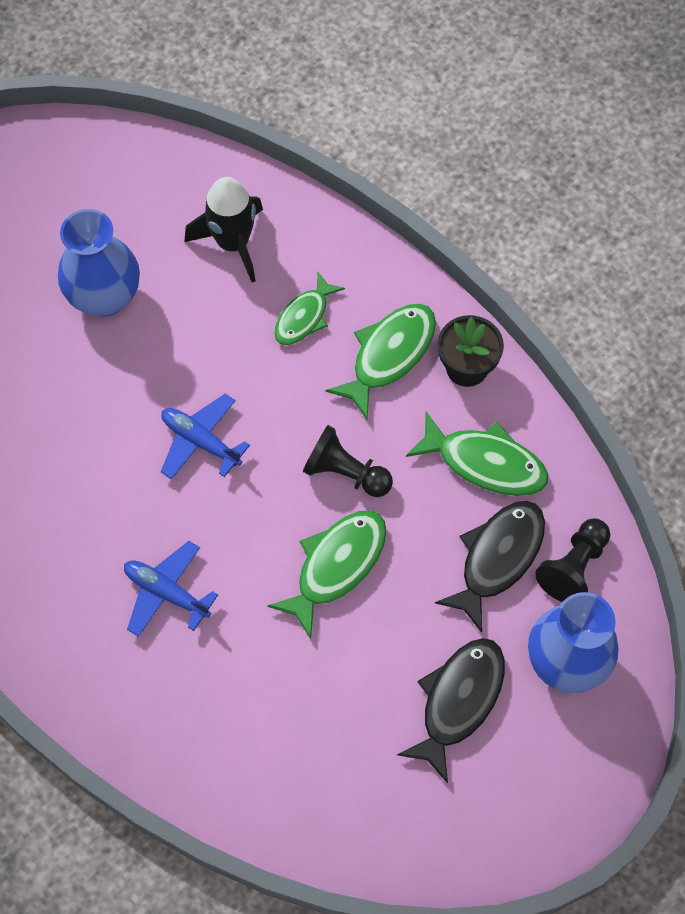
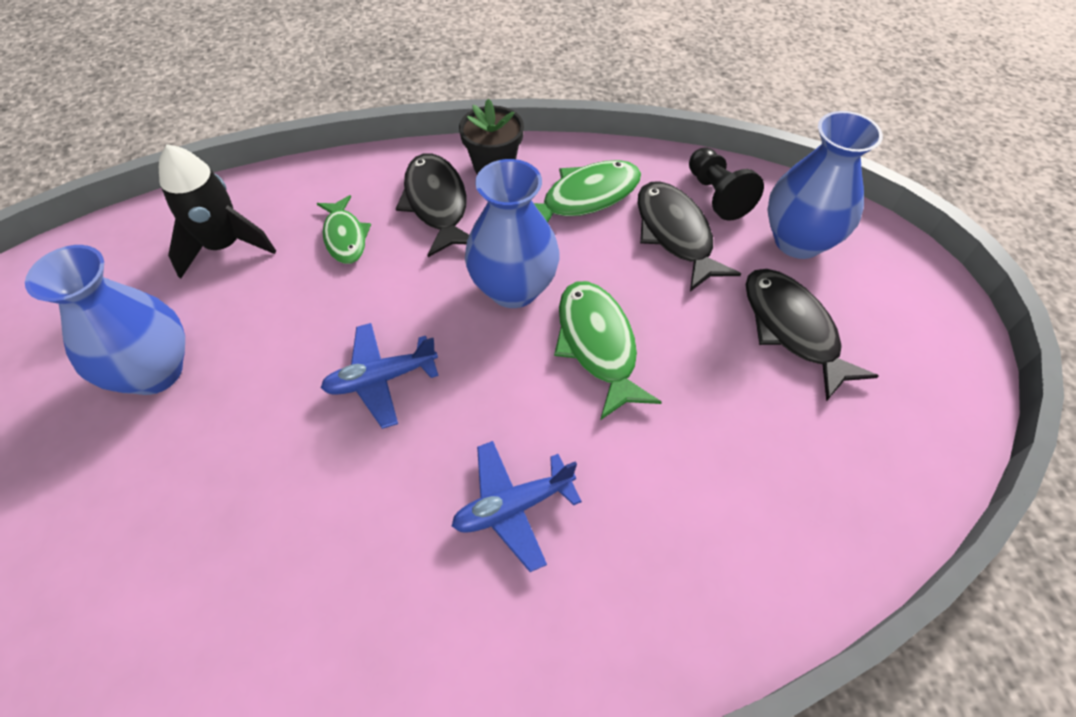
camera: 55 degrees left, 10 degrees down
black pawn [303,425,393,497] -> blue vase [465,159,560,308]
green fish [325,303,436,419] -> black fish [396,153,469,257]

